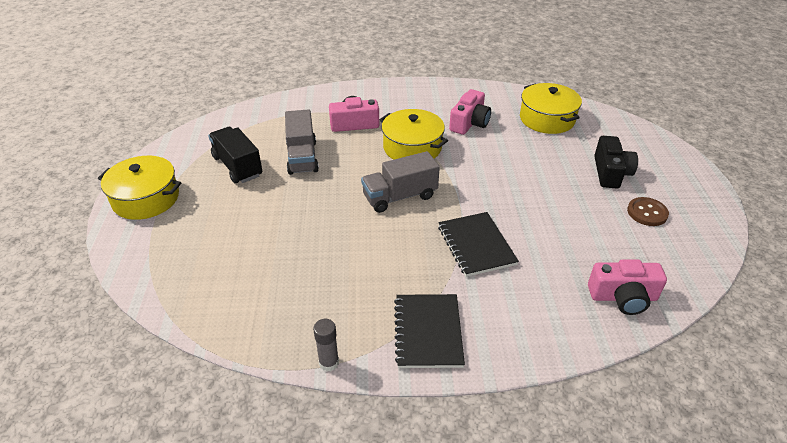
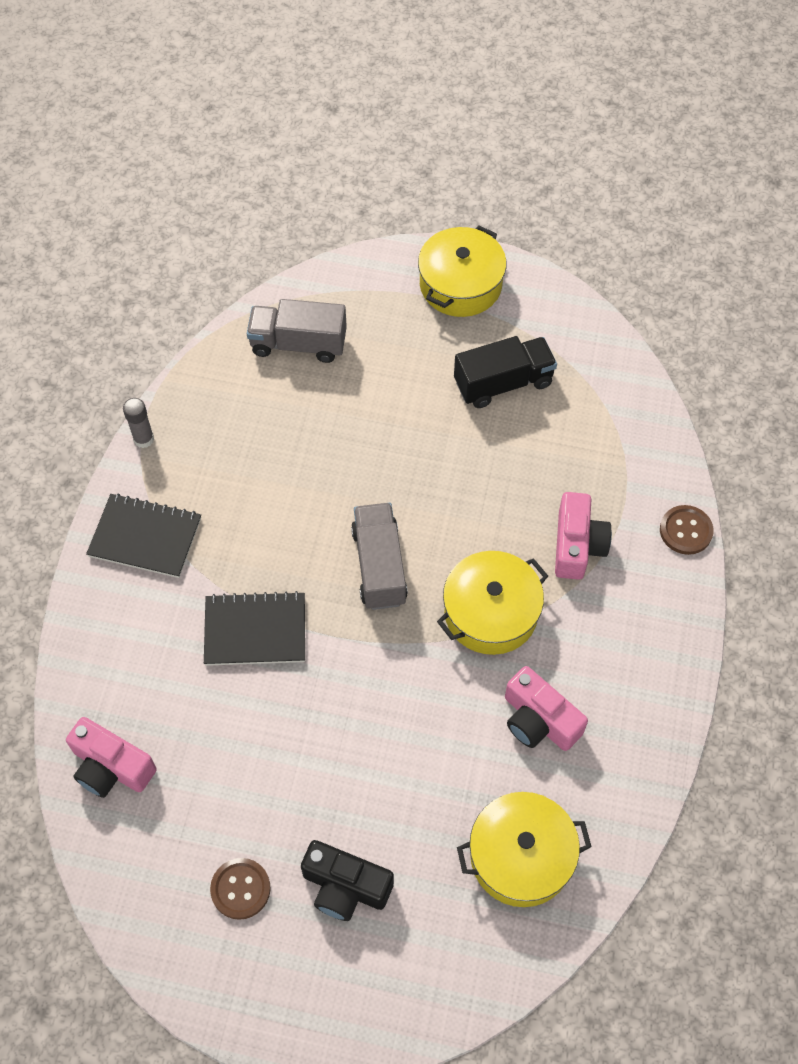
camera: 105 degrees right, 20 degrees up
grey truck [285,109,319,175] -> grey truck moved to [247,299,347,363]
pink camera [588,259,667,315] -> pink camera turned 75 degrees counterclockwise [66,717,157,798]
none -> brown button [660,505,714,555]

